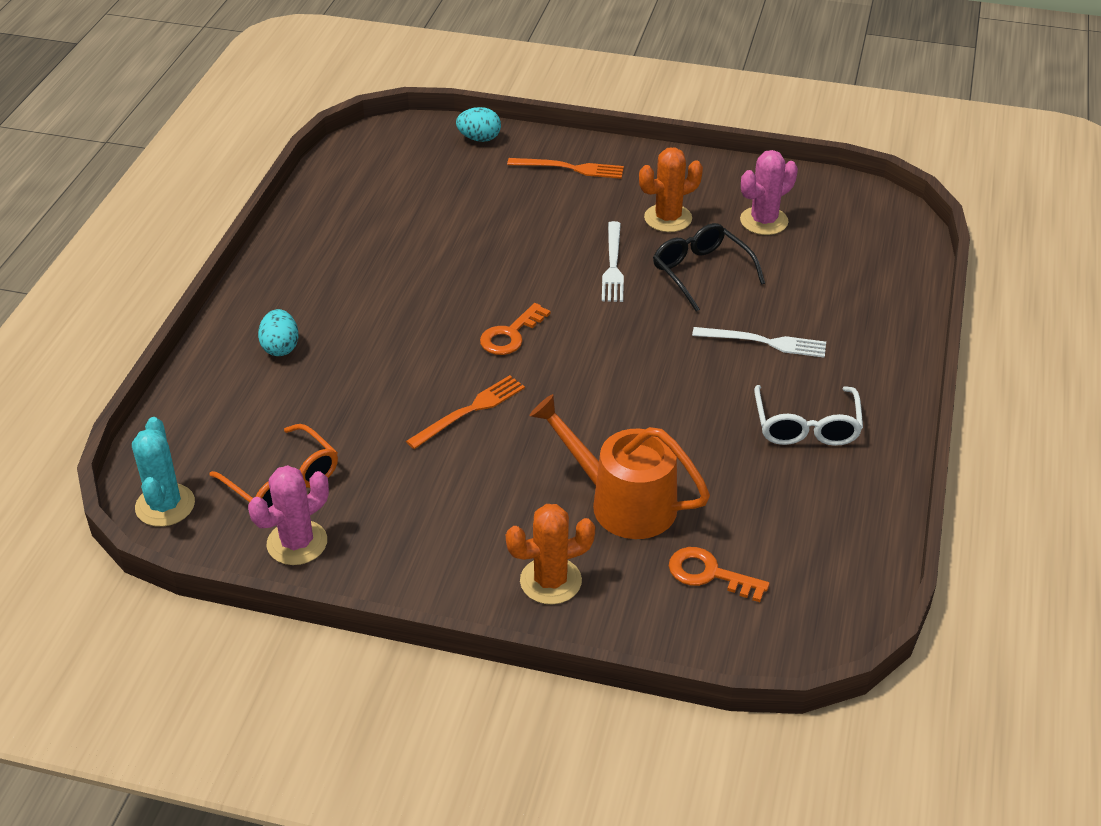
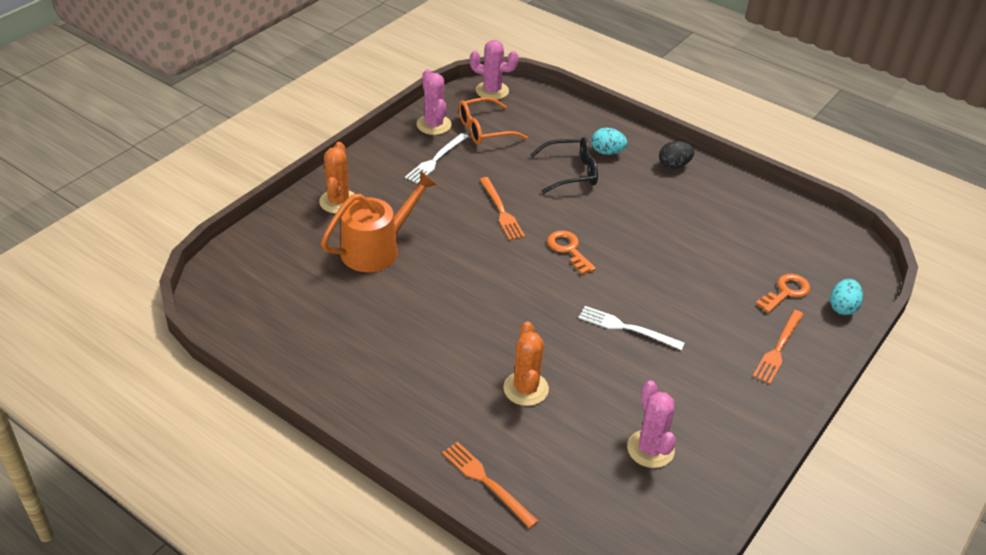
camera: 110 degrees right, 0 degrees up
turquoise cactus [132,417,195,527] -> pink cactus [470,40,519,100]
orange cactus [639,147,703,232] -> orange cactus moved to [503,322,549,406]
black glasses [653,223,765,312] -> black glasses moved to [530,137,598,194]
orange key [669,547,770,602] -> orange key moved to [756,274,811,313]
white fork [692,327,826,358] -> white fork moved to [405,133,468,184]
white glasses [754,385,863,446] -> none
none -> orange fork [442,442,538,528]
none -> black egg [659,141,694,169]

